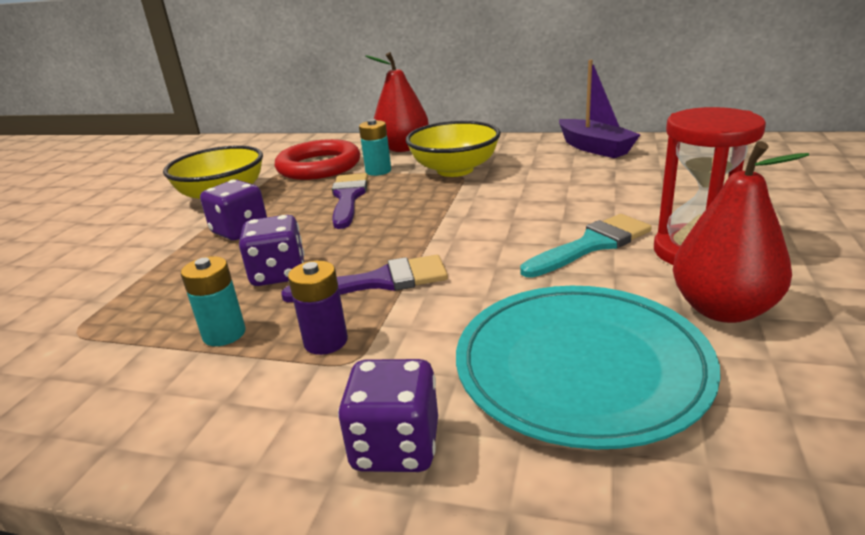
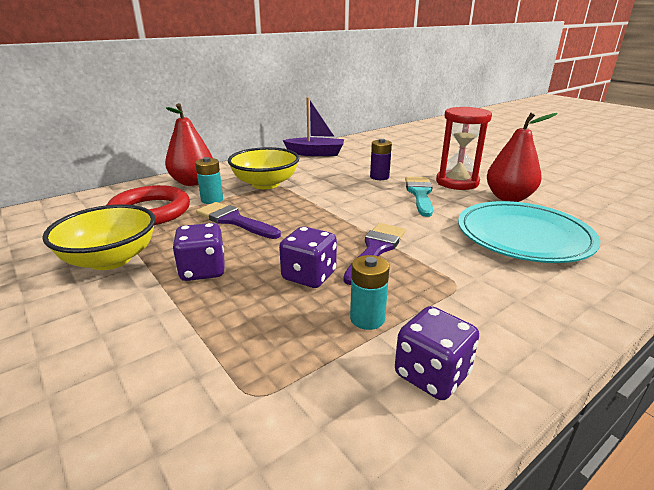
camera: 55 degrees left, 0 degrees up
purple battery [288,260,348,355] -> purple battery moved to [370,139,392,180]
purple dice [338,359,438,472] -> purple dice moved to [395,306,479,400]

